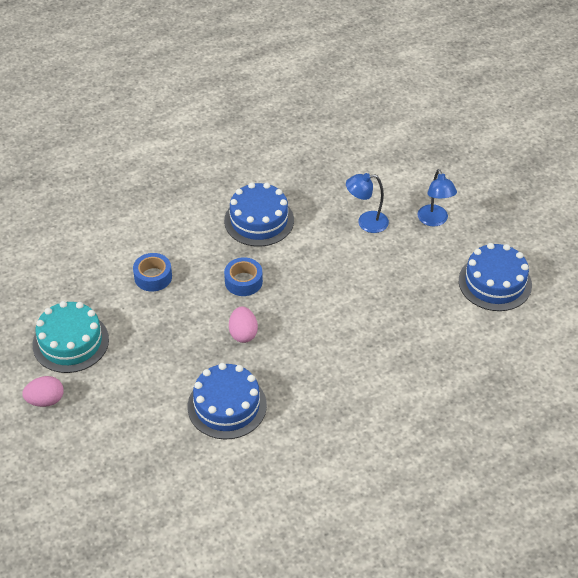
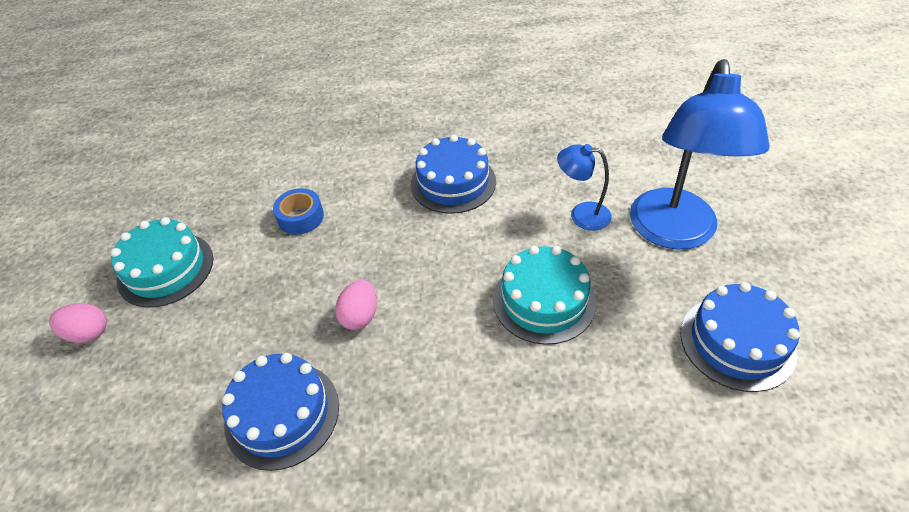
camera: 25 degrees right, 0 degrees up
blue tape [224,257,263,296] -> none
blue lamp [418,169,457,227] -> blue lamp [630,59,770,249], size x2.08
none -> turquoise cake [493,246,596,345]

